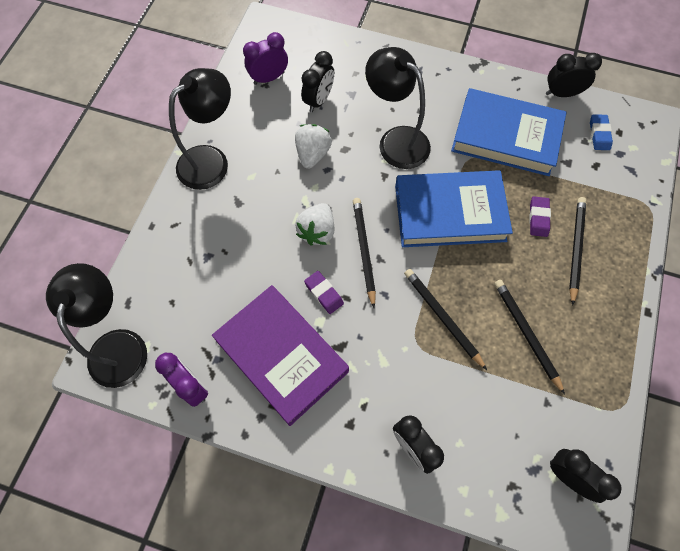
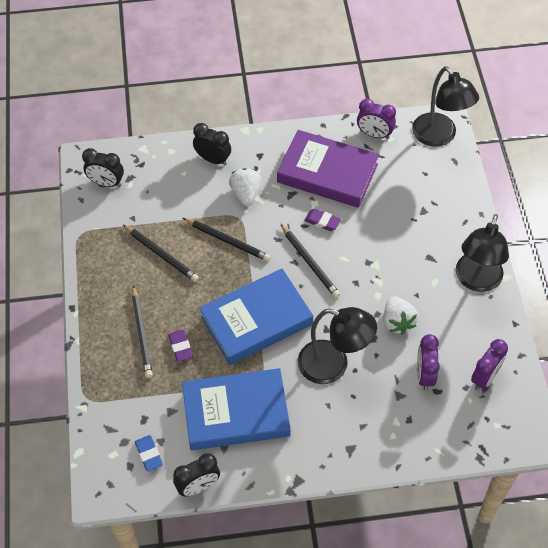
camera: 155 degrees right, 10 degrees down
white strawberry [295,203,334,245] -> white strawberry moved to [229,168,262,206]
black clock [301,51,334,112] -> purple clock [417,334,440,390]

